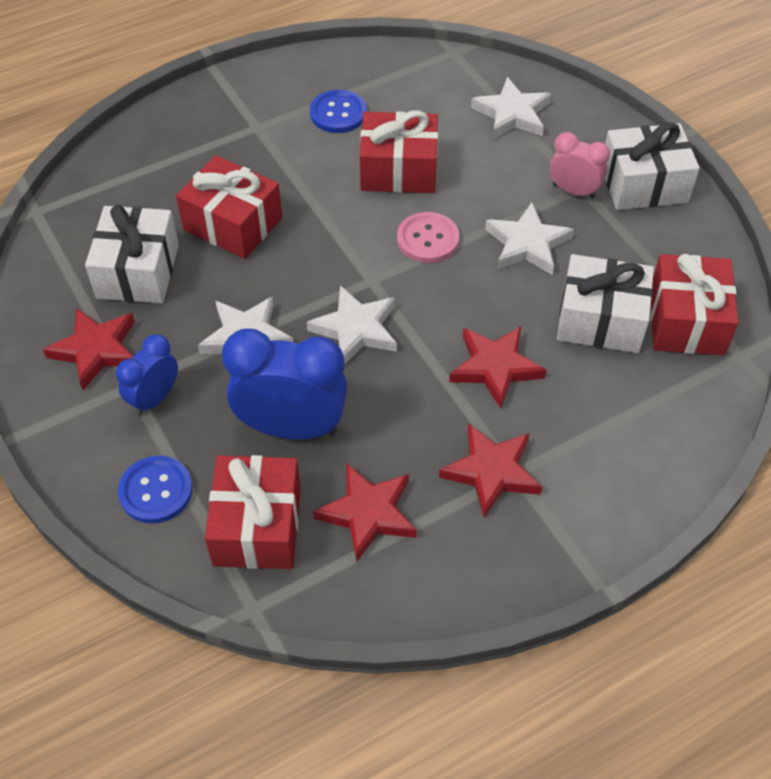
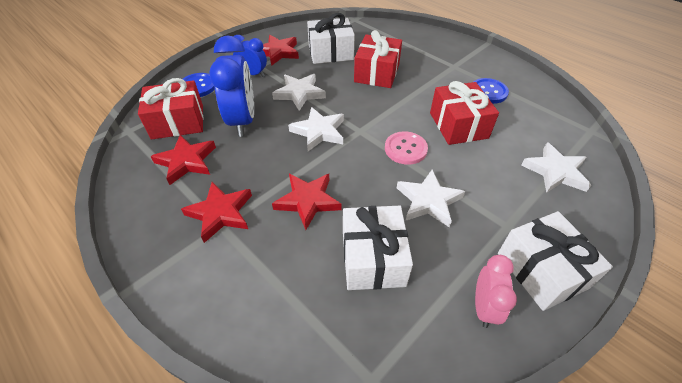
camera: 75 degrees right, 5 degrees down
pink clock [550,132,610,199] -> pink clock moved to [475,255,517,328]
red gift [651,254,739,356] -> none

